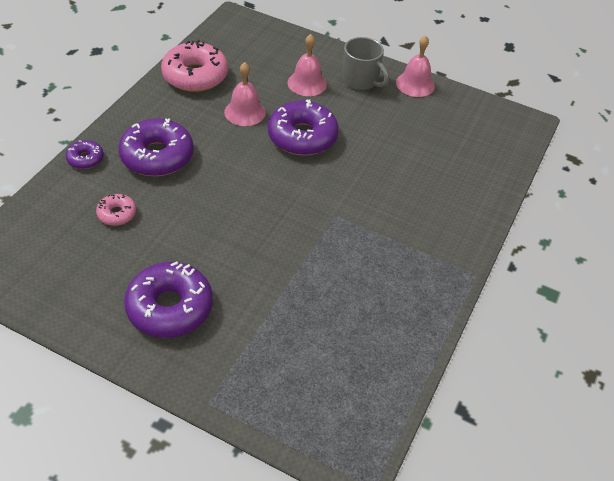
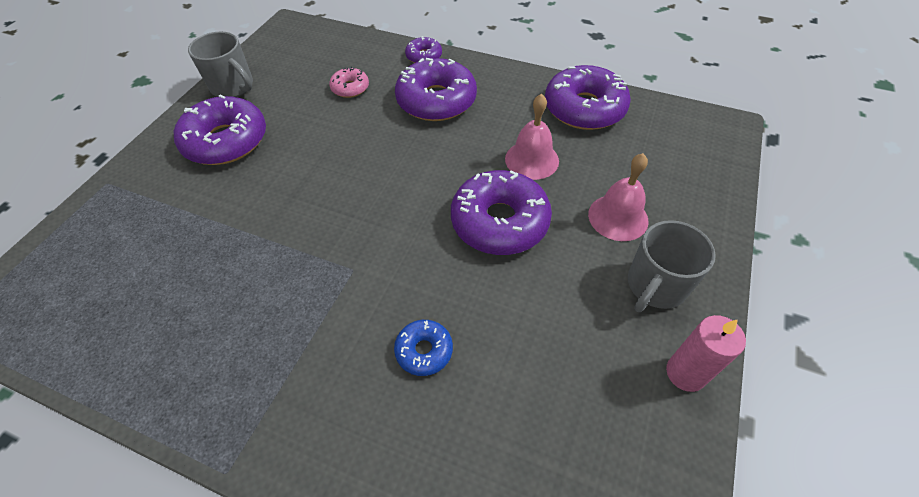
camera: 90 degrees right, 5 degrees up
pink donut [161,40,228,92] -> purple donut [545,65,631,130]
pink bell [396,35,435,97] -> pink candle [666,315,746,392]
none -> grey mug [188,32,253,97]
none -> blue donut [394,320,453,376]

